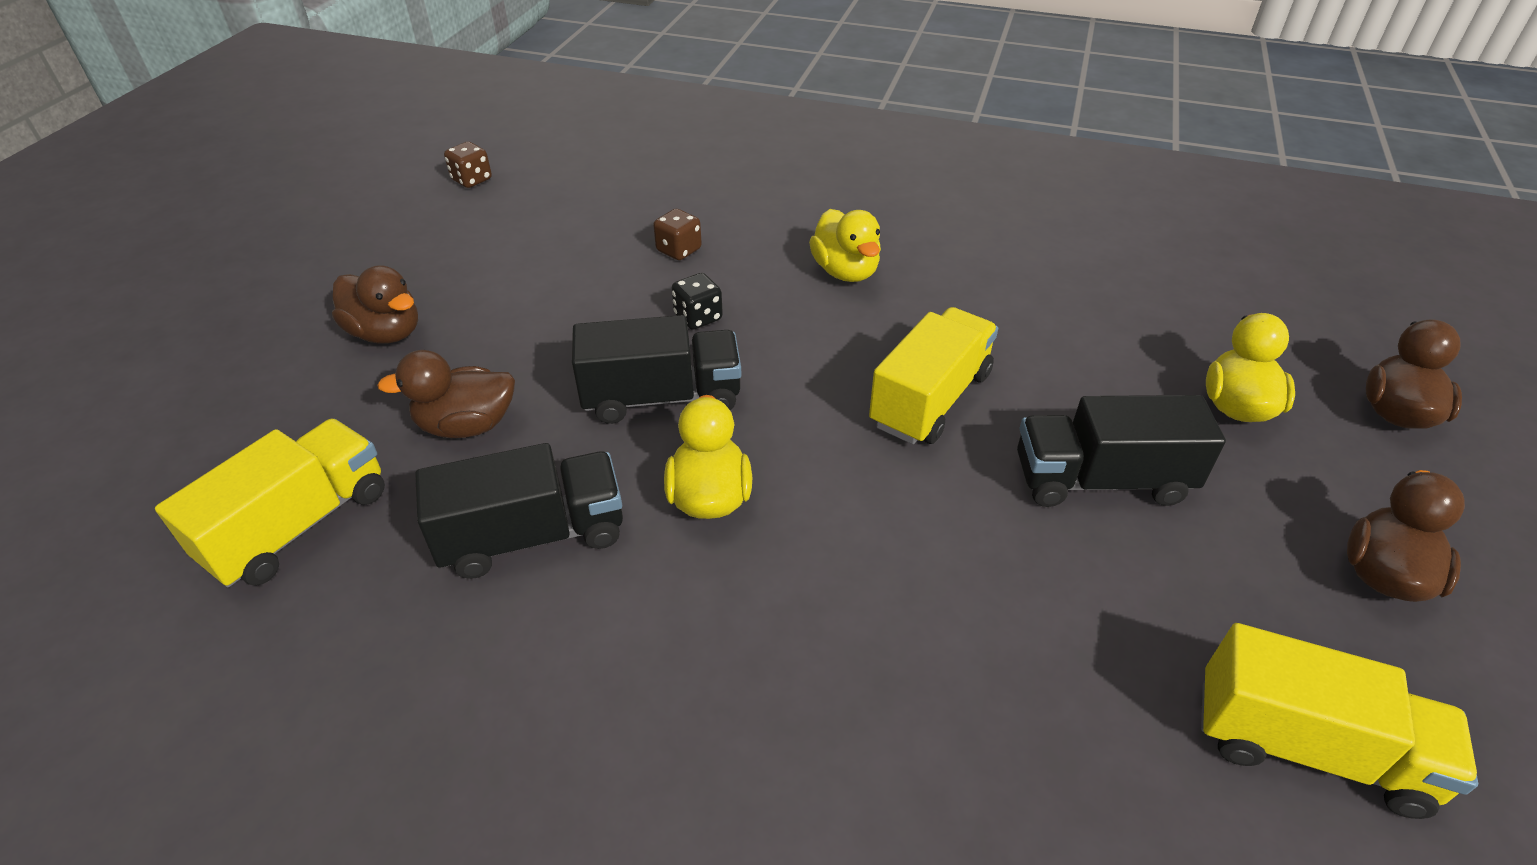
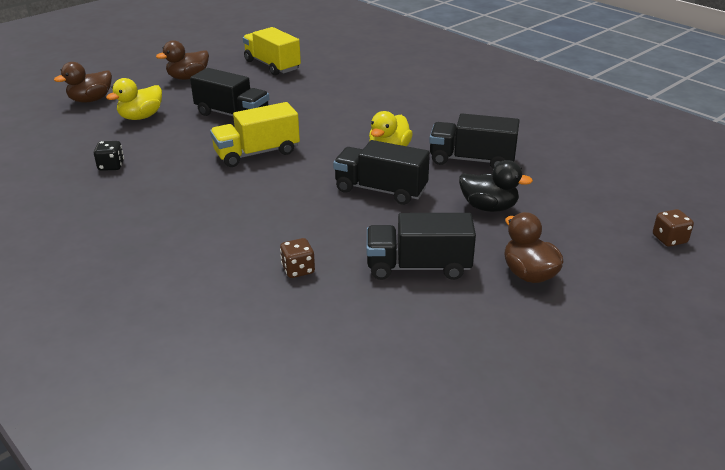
camera: 150 degrees left, 10 degrees down
yellow truck [155,419,385,587] -> none
brown duck [377,350,515,438] -> black duck [459,160,533,212]
brown dice [444,142,492,188] -> brown dice moved to [653,209,694,247]
black dice [672,273,723,330] -> black dice moved to [94,141,124,171]
yellow duck [809,209,881,282] -> none
none -> black truck [367,213,476,280]

